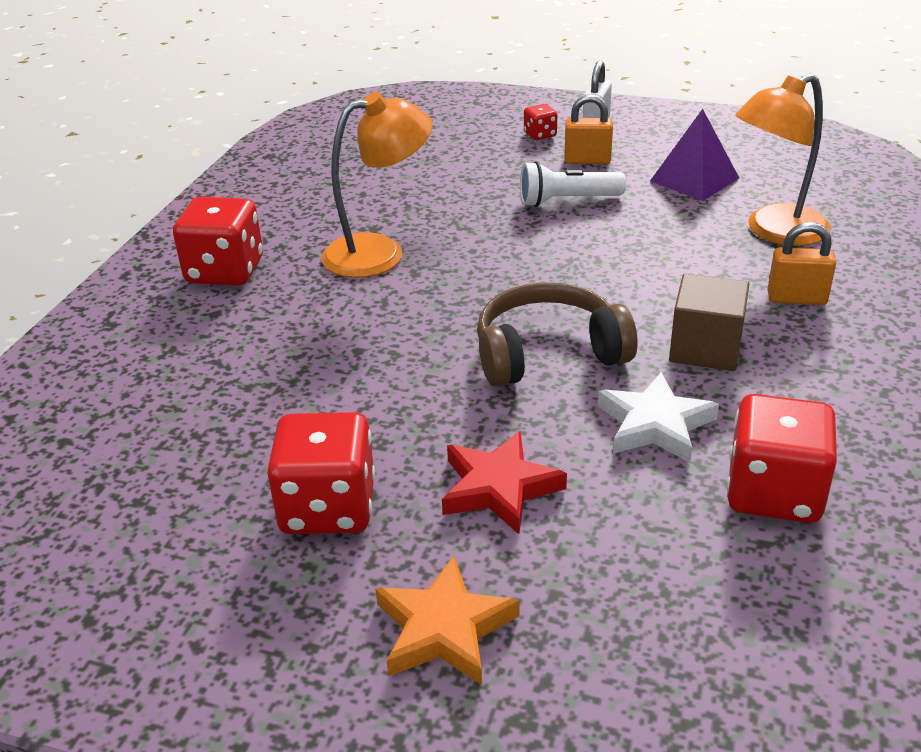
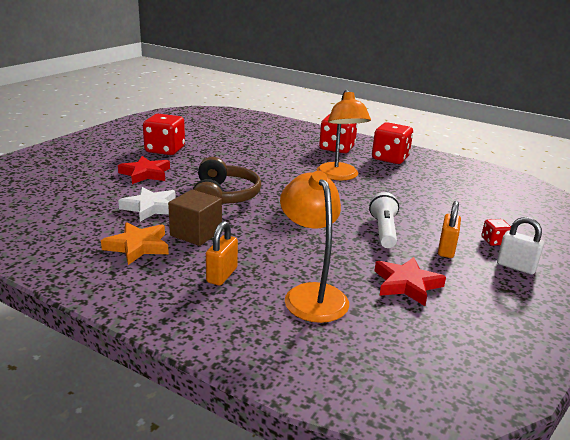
camera: 100 degrees right, 10 degrees down
orange star [375,556,520,685] -> orange star moved to [101,222,169,265]
purple pyramid [650,109,739,201] -> red star [375,257,446,306]
red dice [727,394,837,523] -> red dice moved to [372,122,413,164]

